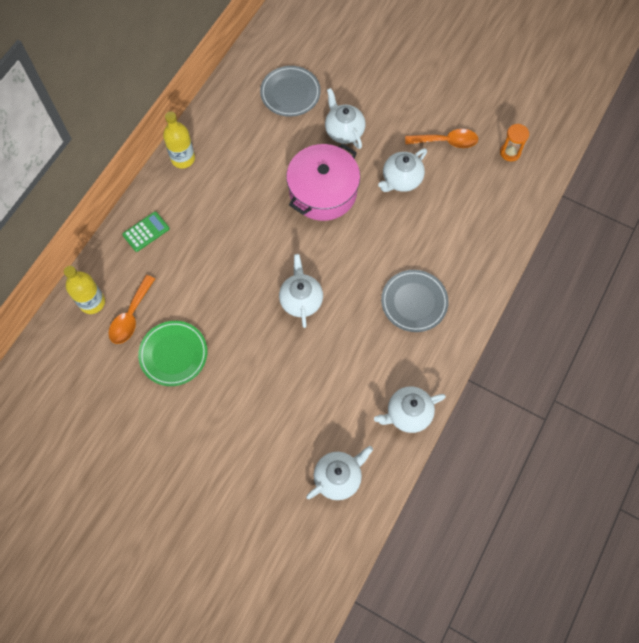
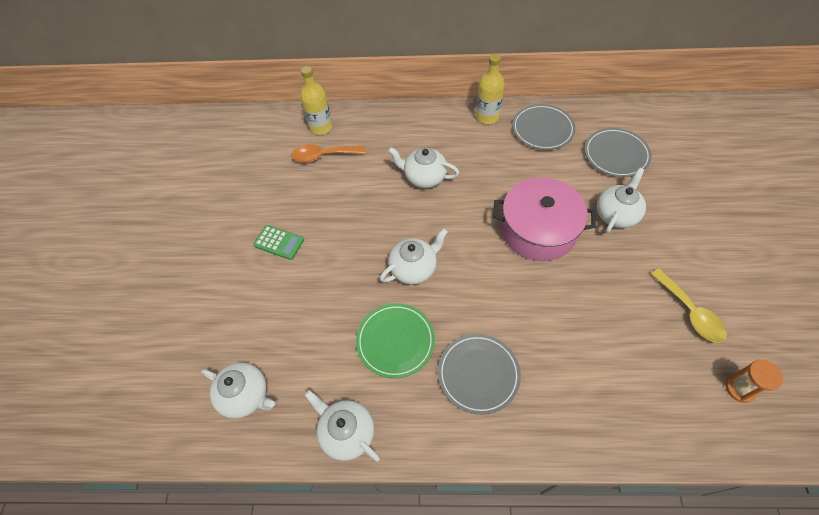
camera: 65 degrees right, 10 degrees down
green calculator [122,212,169,252] -> green calculator moved to [253,225,304,260]
green plate [138,321,207,386] -> green plate moved to [356,303,435,378]
white teapot [378,148,427,192] -> white teapot moved to [388,147,459,188]
orange spoon [405,129,478,148] -> yellow spoon [651,268,727,343]
none -> grey plate [512,104,576,150]

